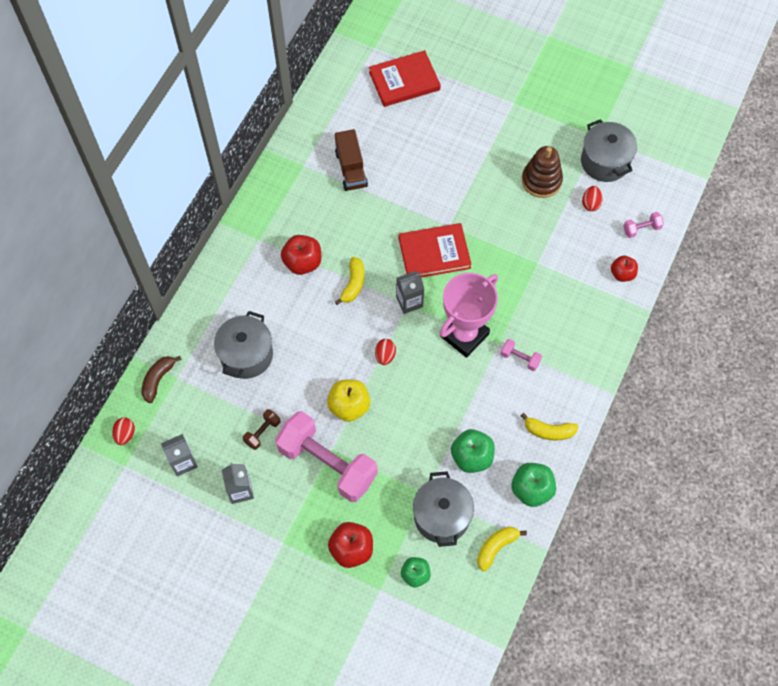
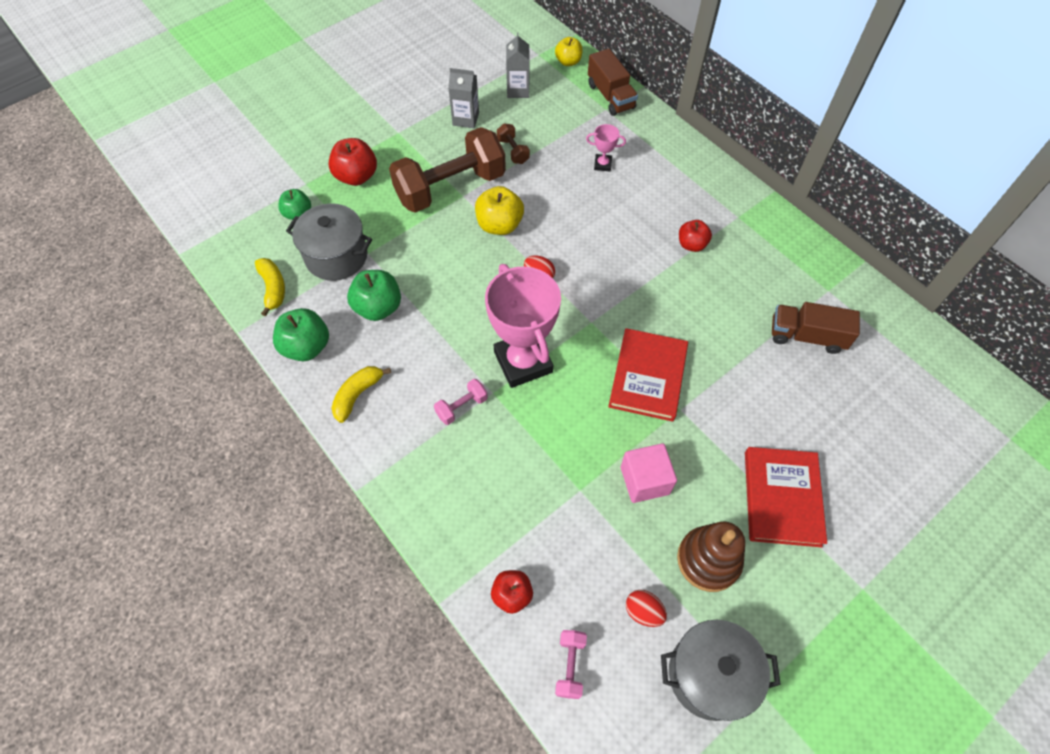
camera: 115 degrees right, 5 degrees down
red egg [112,417,135,445] -> yellow apple [555,37,583,66]
brown banana [141,356,182,403] -> brown truck [588,49,638,116]
grey pot [214,311,273,379] -> pink trophy [586,124,626,171]
pink dumbbell [275,411,378,502] -> brown dumbbell [389,127,506,213]
red apple [281,235,321,275] -> red apple [679,220,712,252], size x0.66
yellow banana [335,257,365,305] -> none
red book [369,50,441,107] -> red book moved to [745,447,827,547]
grey carton [396,271,424,314] -> none
none -> pink cube [621,443,677,503]

